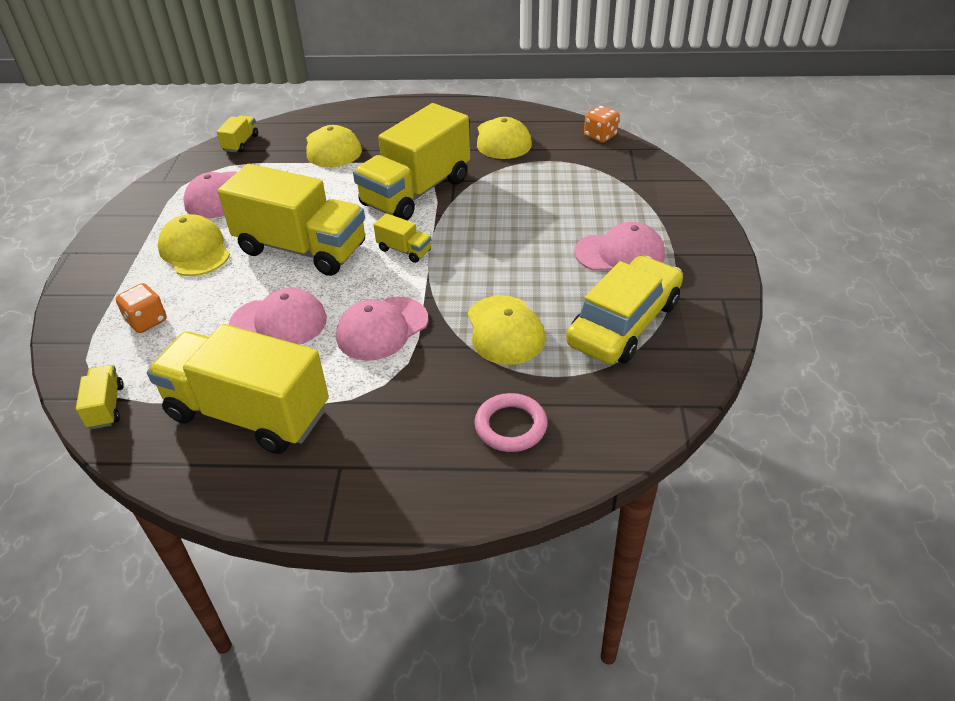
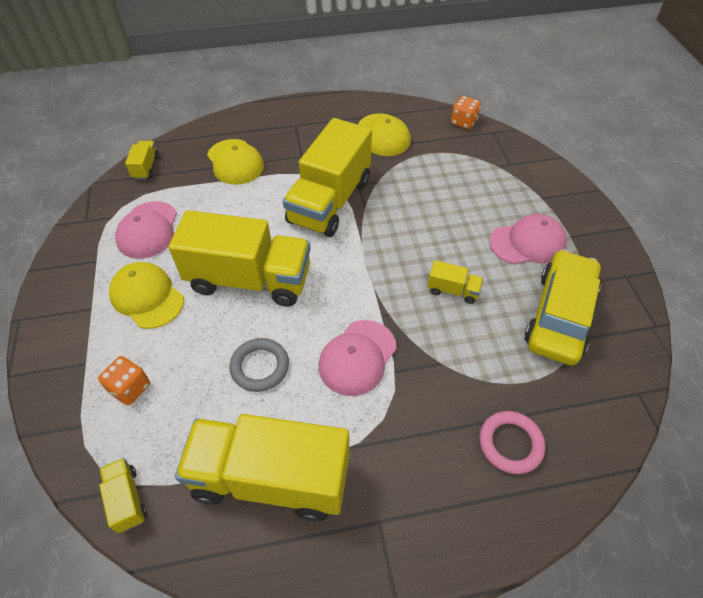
camera: 15 degrees left, 10 degrees up
pink cap [229,288,327,345] -> grey ring [229,338,289,392]
yellow truck [374,213,431,263] -> yellow truck moved to [427,260,483,304]
yellow cap [467,295,545,365] -> none

